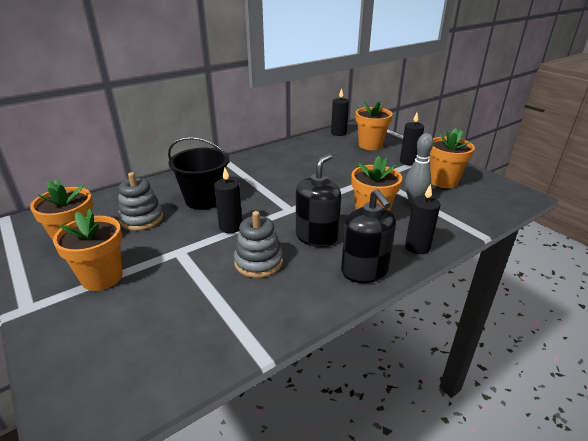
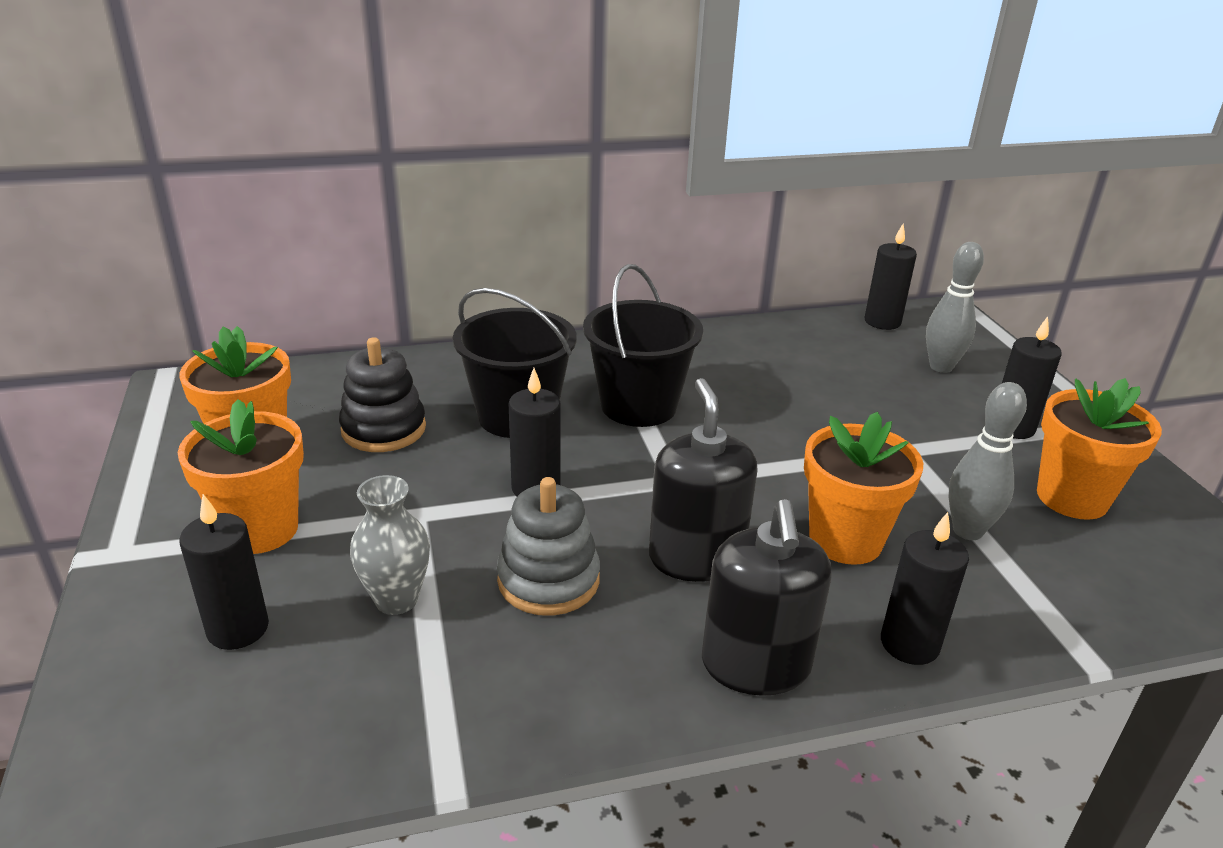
camera: 20 degrees right, 0 degrees up
grey stacking toy [118,172,163,231] -> black stacking toy [339,337,426,452]
black soap dispenser [296,154,341,247] -> black soap dispenser turned 60 degrees counterclockwise [649,378,758,582]
orange flower pot [356,100,393,150] -> grey bowling pin [926,242,984,373]
none -> black candle [179,494,269,650]
none -> grey vase [350,475,430,615]
none -> black bucket [583,264,703,427]

